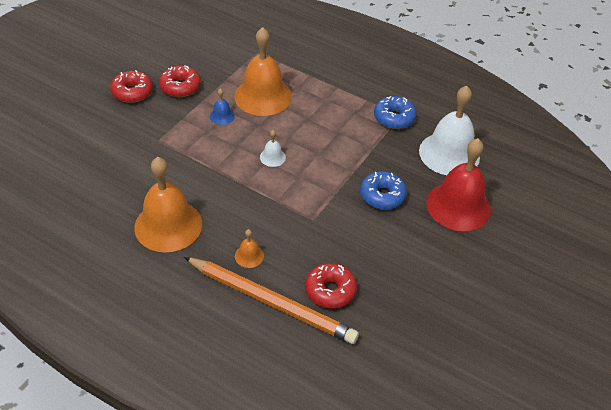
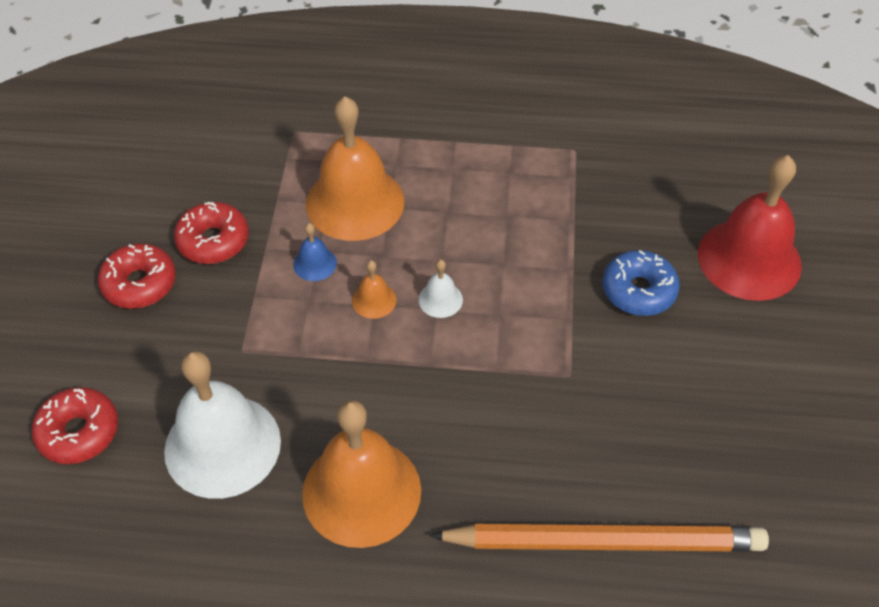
camera: 25 degrees left, 5 degrees up
orange bell [235,229,264,268] -> orange bell moved to [352,260,397,319]
red donut [305,263,357,309] -> red donut moved to [32,387,118,464]
blue donut [374,96,417,129] -> none
white bell [419,85,480,175] -> white bell moved to [164,351,281,499]

